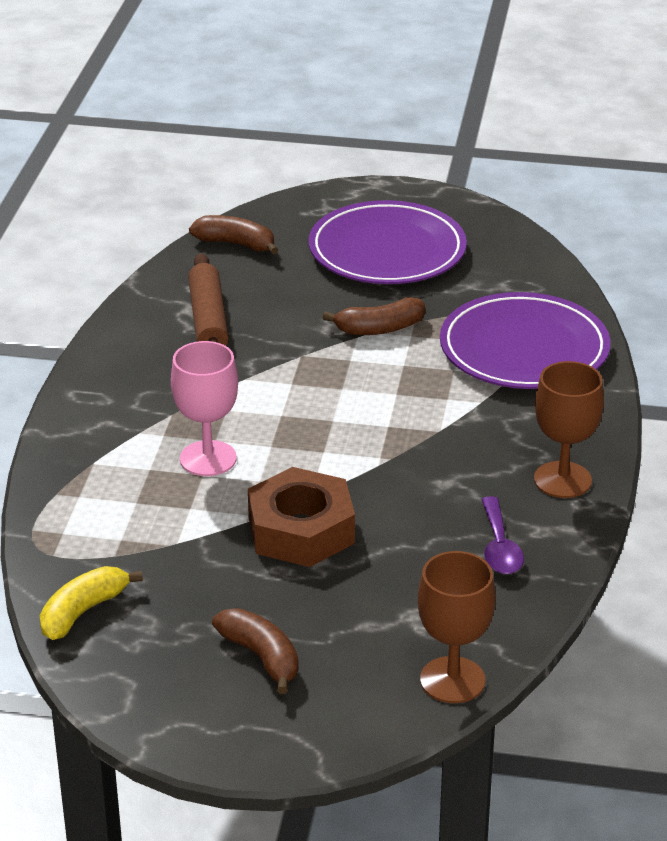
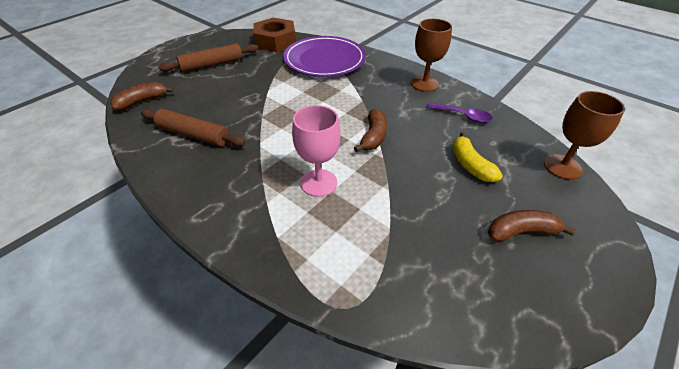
camera: 60 degrees left, 10 degrees up
yellow banana [40,566,143,640] -> yellow banana moved to [453,132,503,182]
brown nut [248,467,355,567] -> brown nut moved to [254,18,296,52]
purple plate [309,200,467,284] -> brown rolling pin [158,43,258,72]
brown banana [323,297,425,335] -> brown banana moved to [354,109,387,152]

